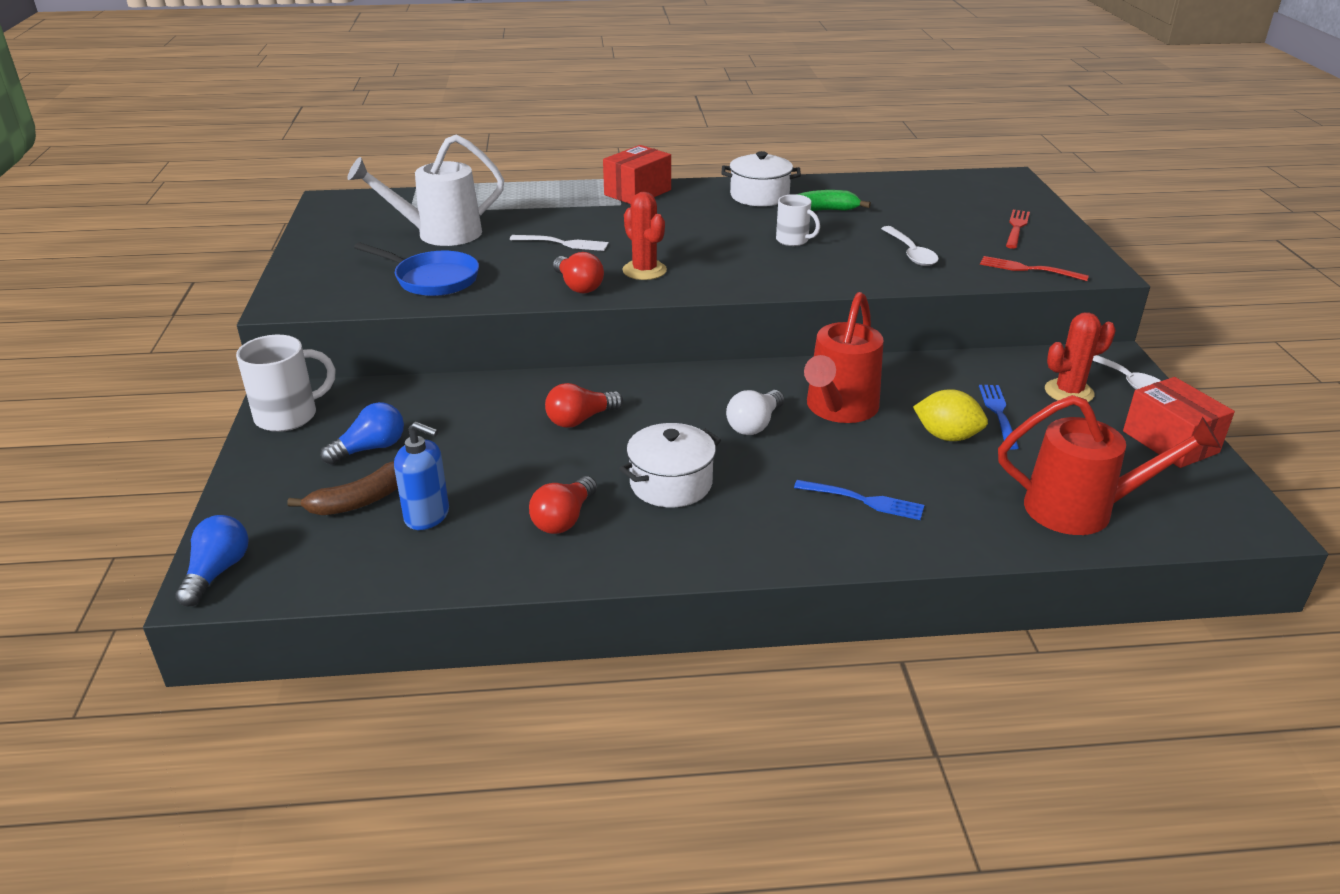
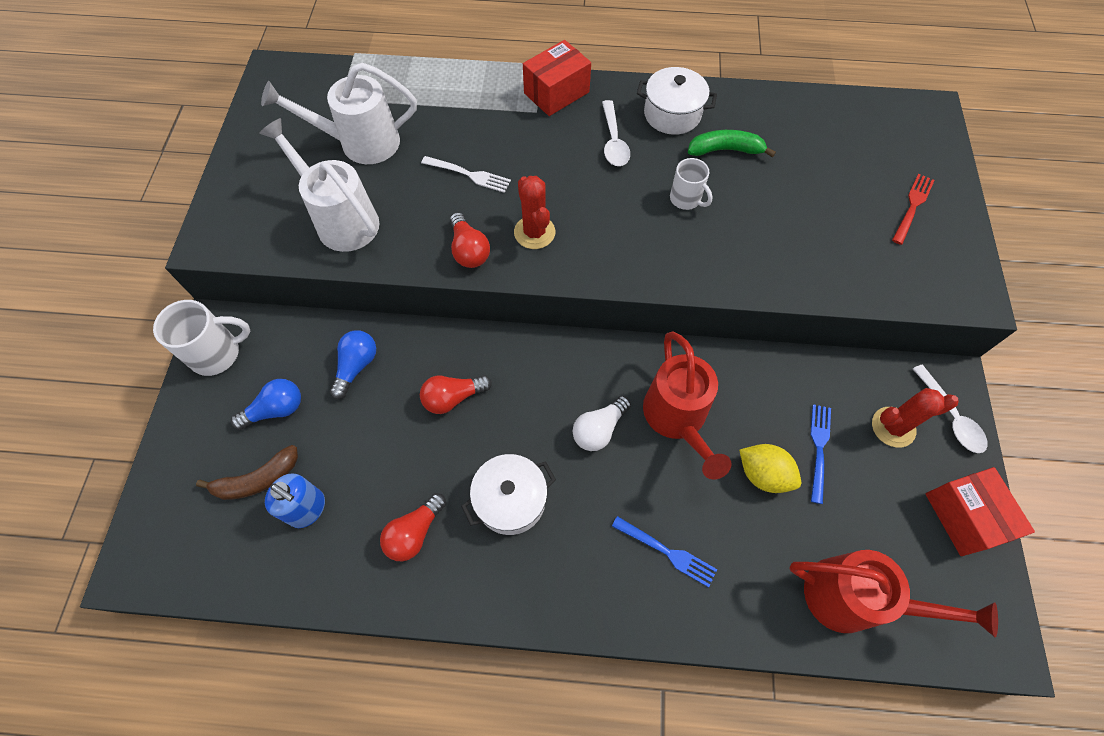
camera: 10 degrees right, 30 degrees up
blue light bulb [175,515,248,606] -> blue light bulb moved to [330,330,376,399]
blue pan [354,242,479,296] -> white watering can [259,118,379,252]
red watering can [804,292,884,423] -> red watering can turned 45 degrees counterclockwise [643,332,732,480]
white spoon [881,226,939,266] -> white spoon moved to [602,100,630,166]
red fork [980,256,1089,281] -> none

